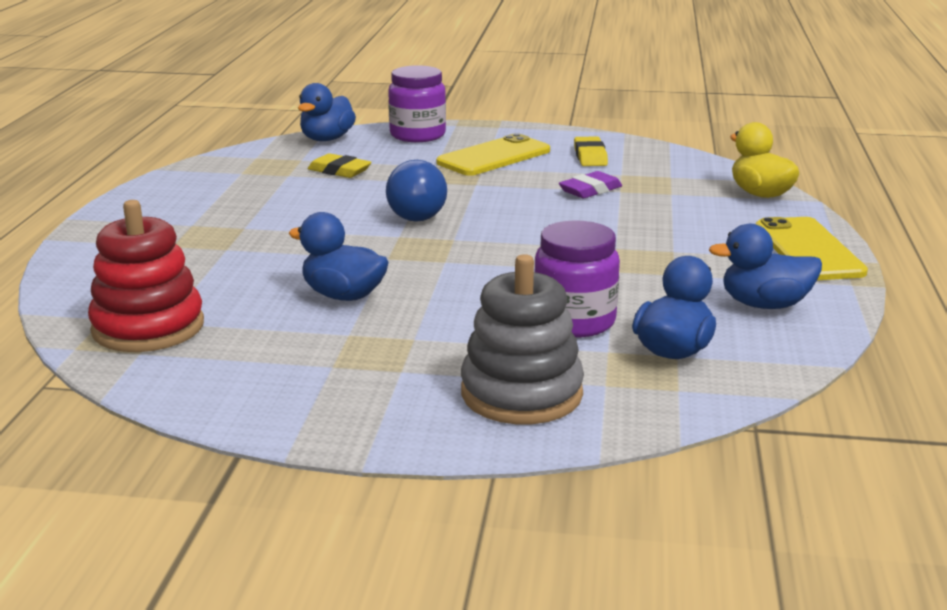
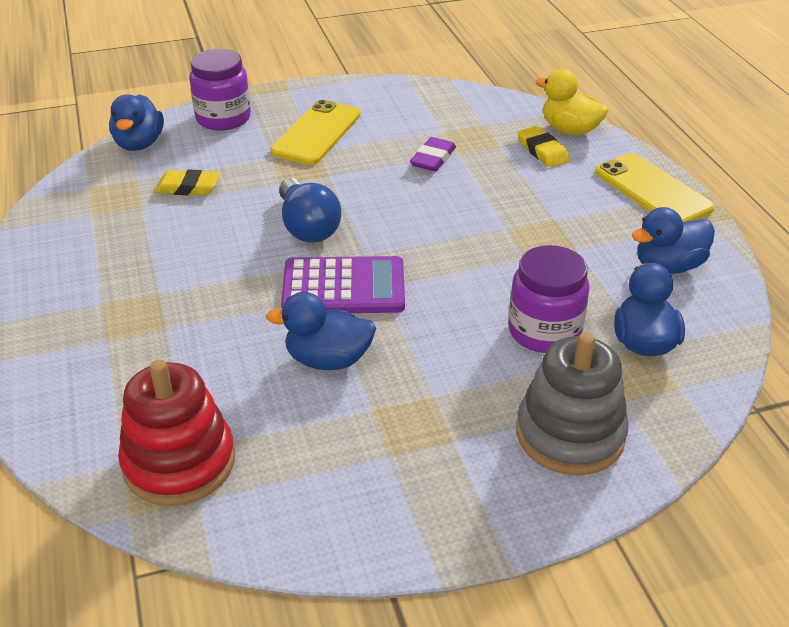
camera: 25 degrees left, 15 degrees up
yellow eraser [574,136,608,166] -> yellow eraser moved to [517,126,570,168]
none -> purple calculator [281,256,405,313]

